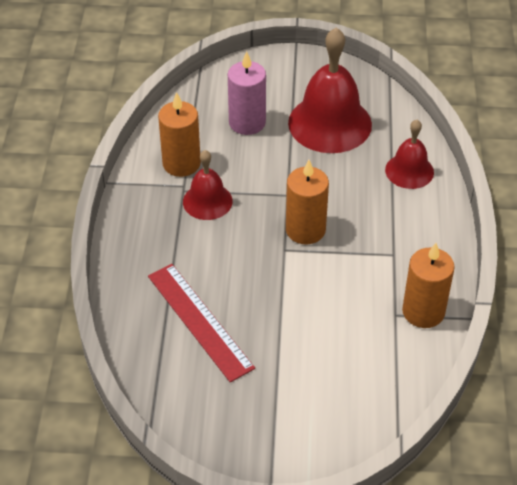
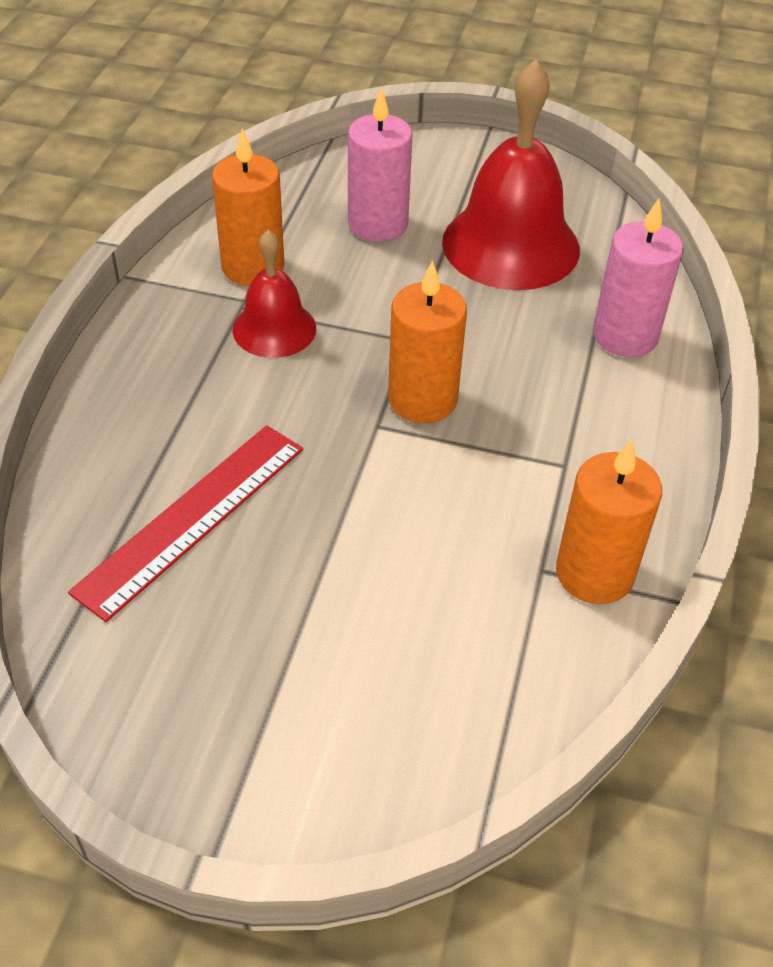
camera: 10 degrees right, 0 degrees up
red ruler [148,264,255,382] -> red ruler turned 60 degrees clockwise [68,425,303,622]
red bell [385,120,434,189] -> pink candle [593,199,684,357]

